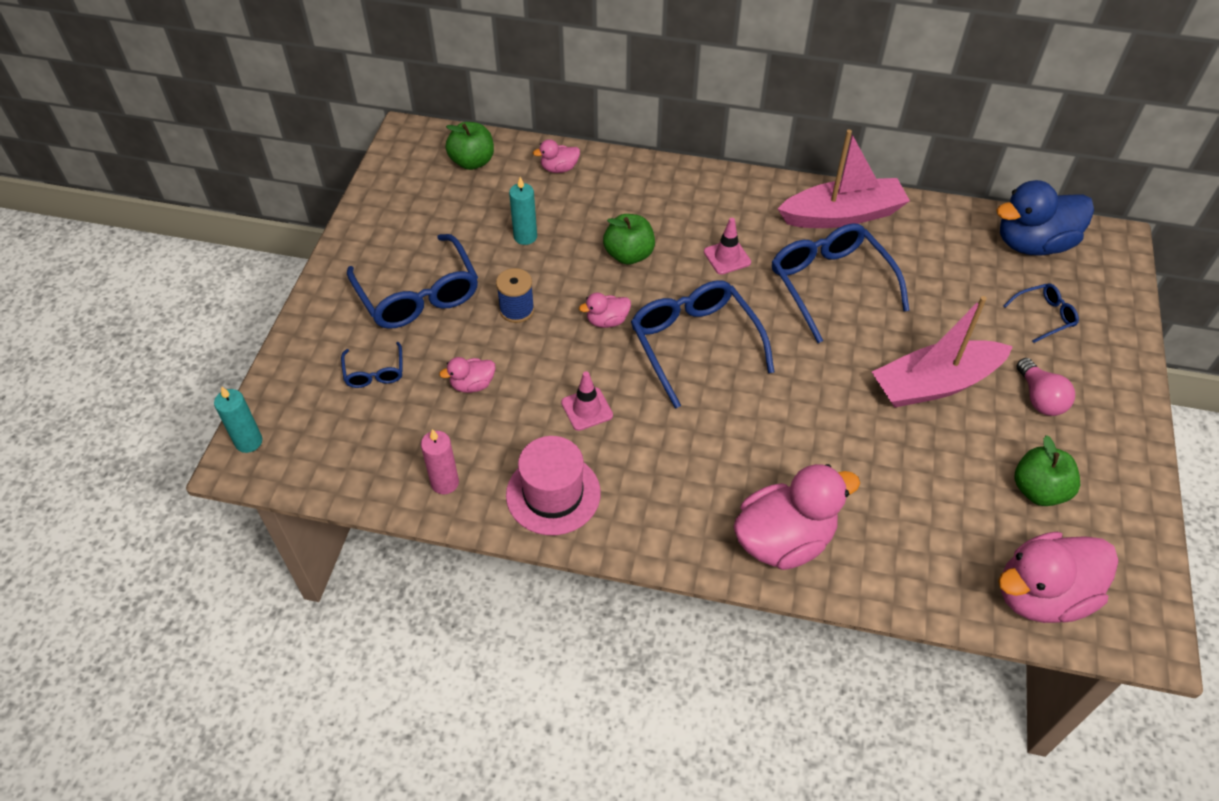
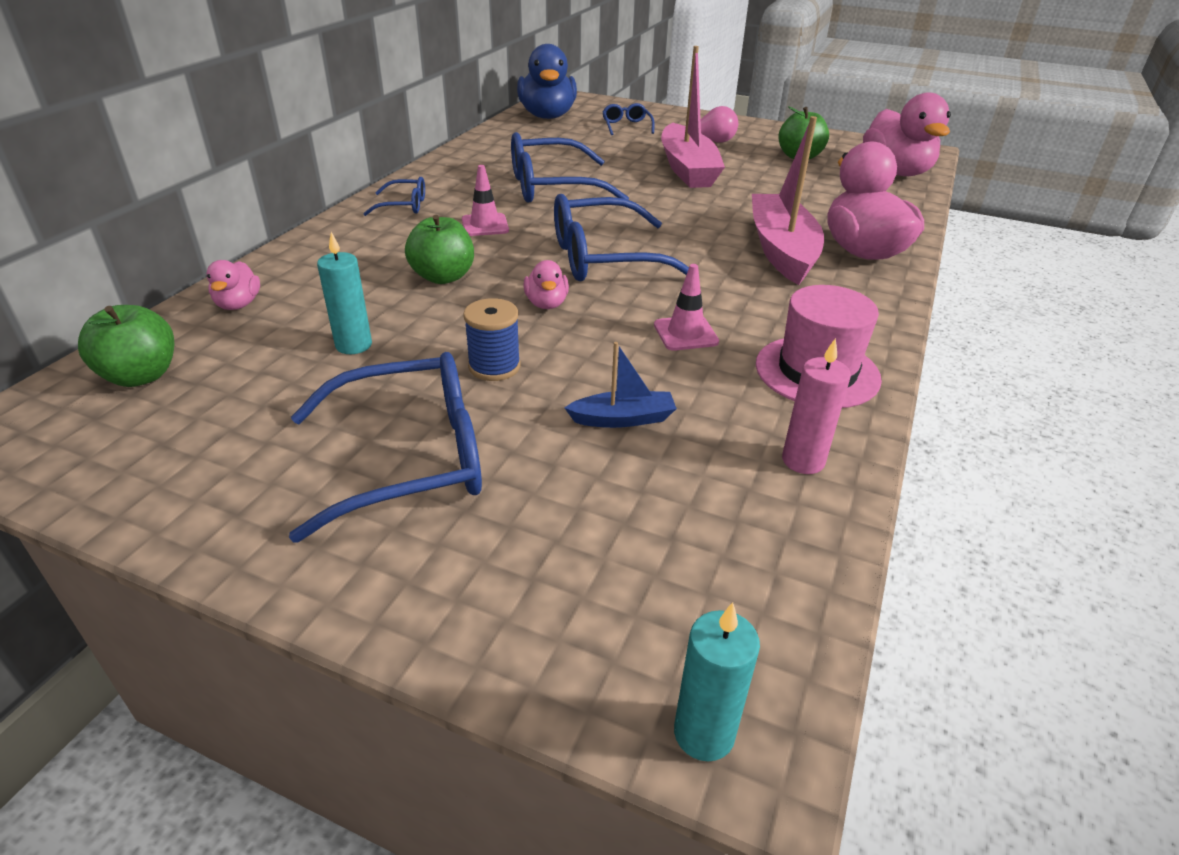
camera: 80 degrees left, 15 degrees down
blue glasses [341,342,403,388] -> blue glasses moved to [363,177,425,216]
pink duck [439,357,495,393] -> blue boat [564,342,677,428]
pink boat [778,129,910,228] -> pink boat moved to [752,116,824,285]

